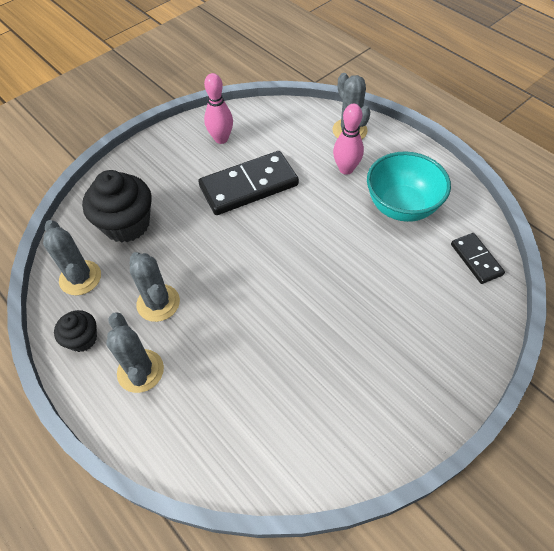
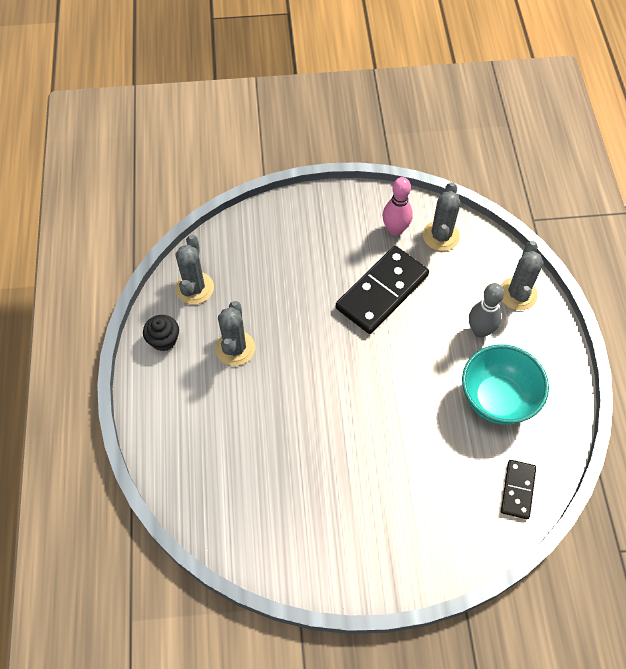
camera: 35 degrees right, 5 degrees up
black cupcake [82,170,152,243] -> none
grey cactus [106,312,164,393] -> grey cactus moved to [423,182,461,251]
black domino [198,151,299,215] -> black domino turned 60 degrees counterclockwise [336,246,429,334]
pink bowling pin [333,104,364,175] -> grey bowling pin [469,283,504,338]

